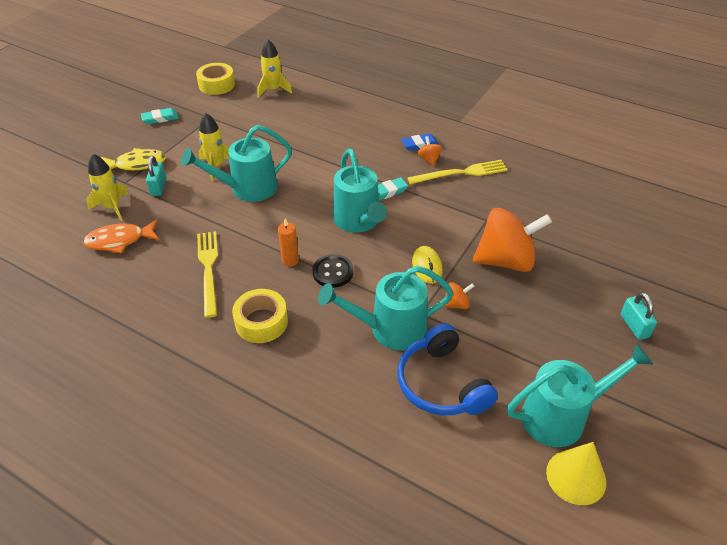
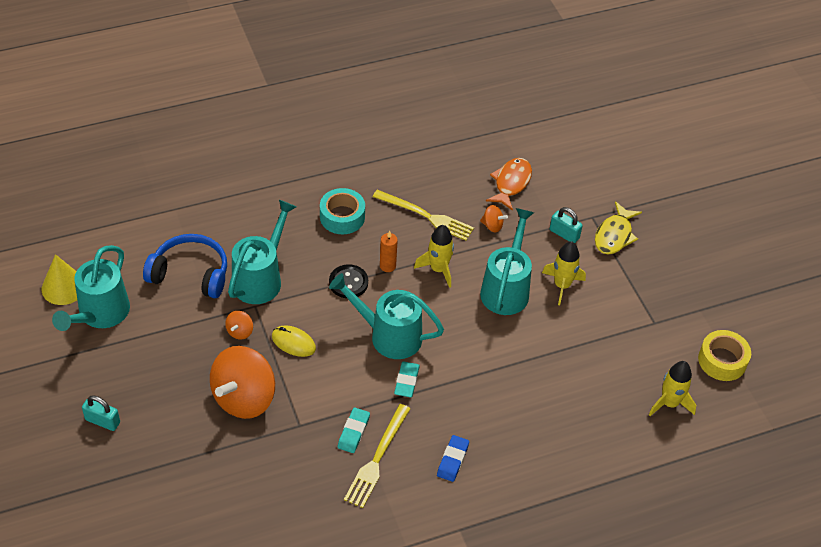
camera: 125 degrees right, 5 degrees up
yellow rocket [86,154,129,221] -> yellow rocket moved to [414,225,454,288]
turquoise eraser [141,108,179,124] -> turquoise eraser moved to [338,408,370,453]
yellow tape [232,289,288,343] -> turquoise tape [320,188,365,234]
orange spinning top [417,136,442,166] -> orange spinning top moved to [480,205,508,232]

